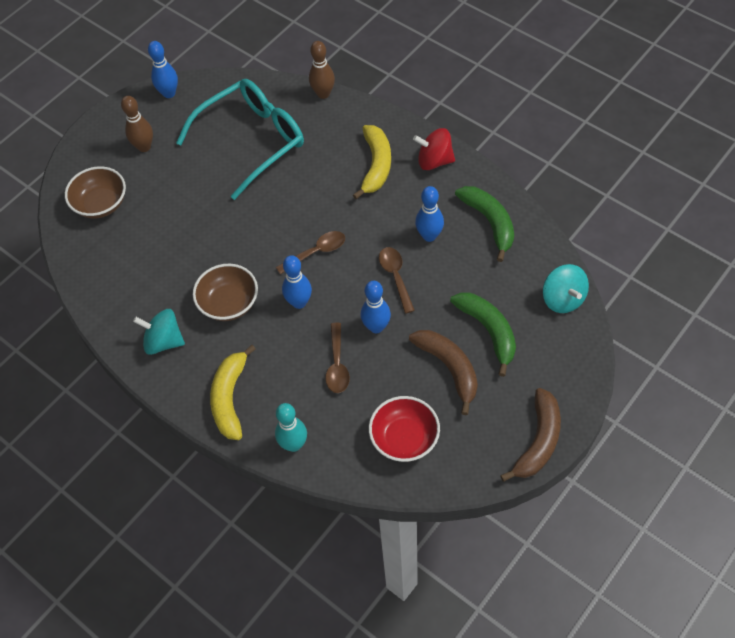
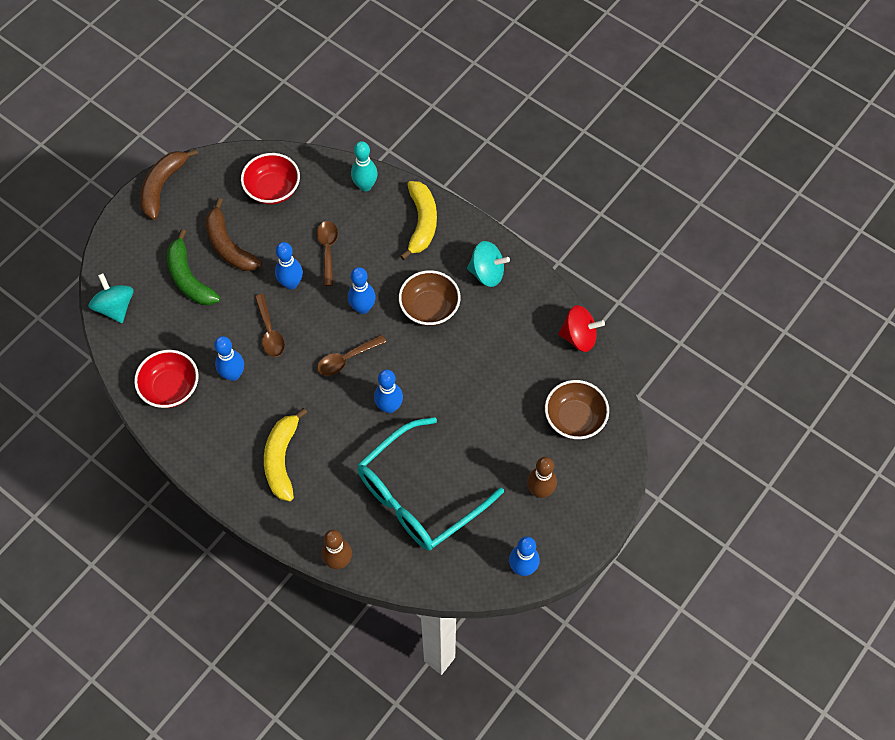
camera: 175 degrees right, 5 degrees up
red spinning top [413,128,455,170] -> red spinning top moved to [558,305,605,352]
green banana [455,186,514,262] -> red bowl [134,350,199,408]
none -> blue bowling pin [374,370,403,413]

